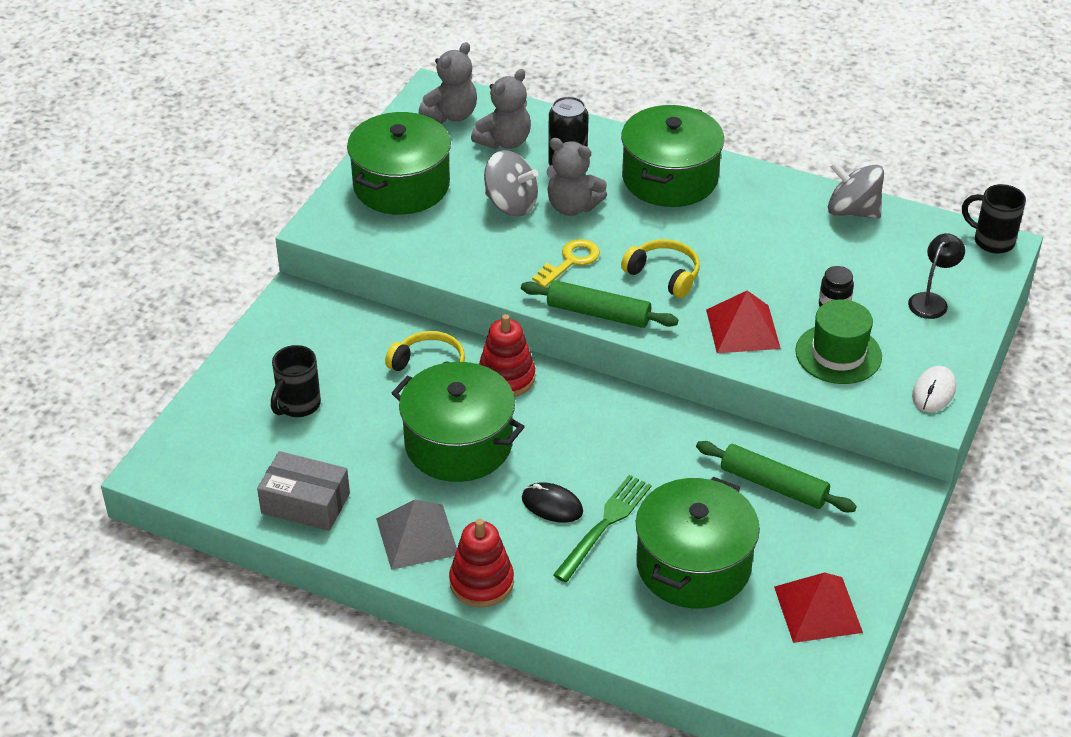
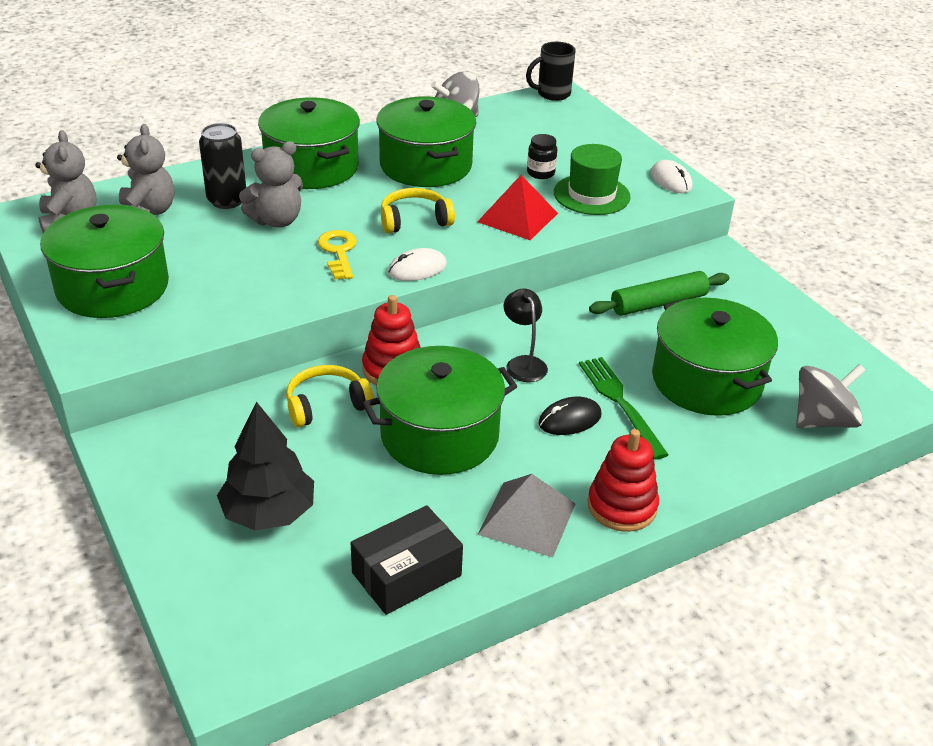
camera: 55 degrees left, 5 degrees down
grey box [257,451,350,531] -> black box [351,505,463,615]
black mug [271,345,321,417] -> black tree [217,402,314,531]
grey spinning top [484,150,538,217] -> grey spinning top moved to [796,364,866,428]
green rolling pin [521,280,678,328] -> white mouse [388,248,447,281]
red pyramid [774,572,863,643] -> none
black lamp [908,233,965,319] -> black lamp moved to [504,289,548,382]
none -> green pot [376,96,476,187]

